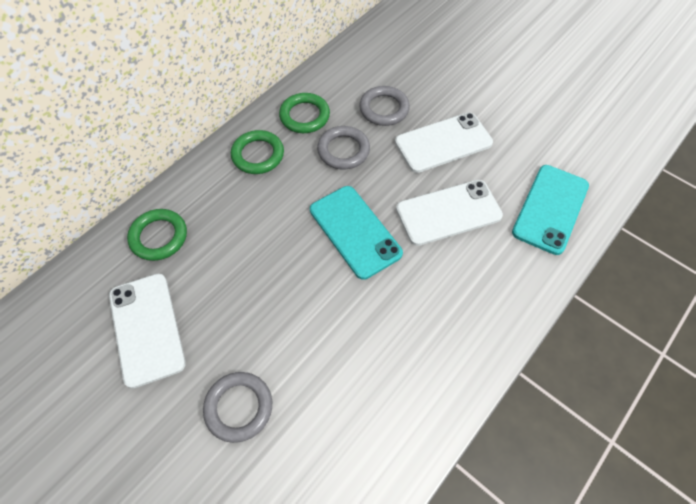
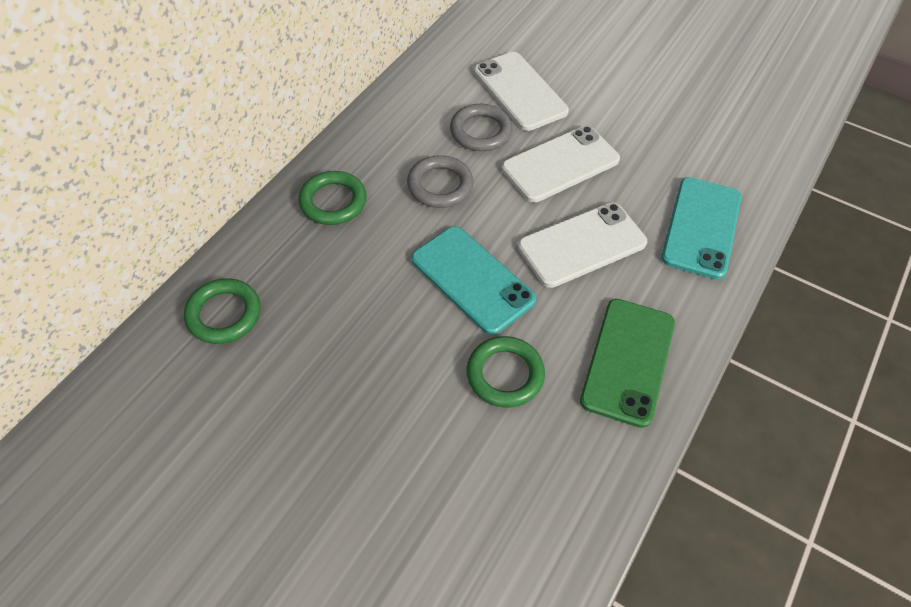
camera: 10 degrees left, 5 degrees down
white phone [109,274,186,389] -> white phone moved to [474,52,569,131]
grey ring [203,372,272,443] -> none
green ring [279,93,330,133] -> green ring moved to [467,336,545,408]
none -> green phone [580,299,675,428]

